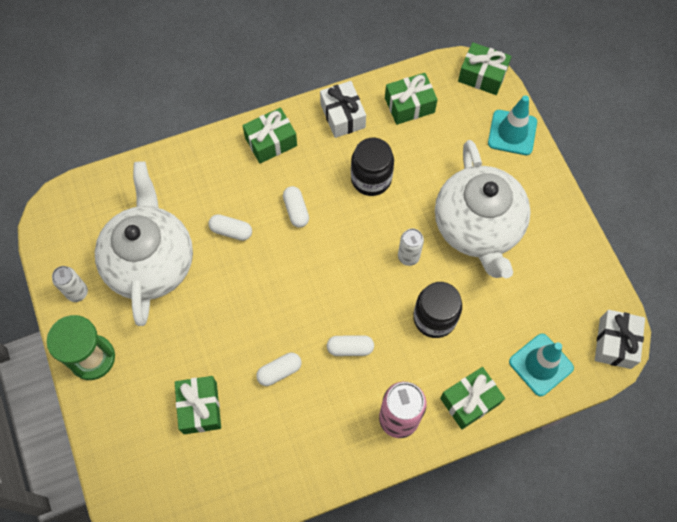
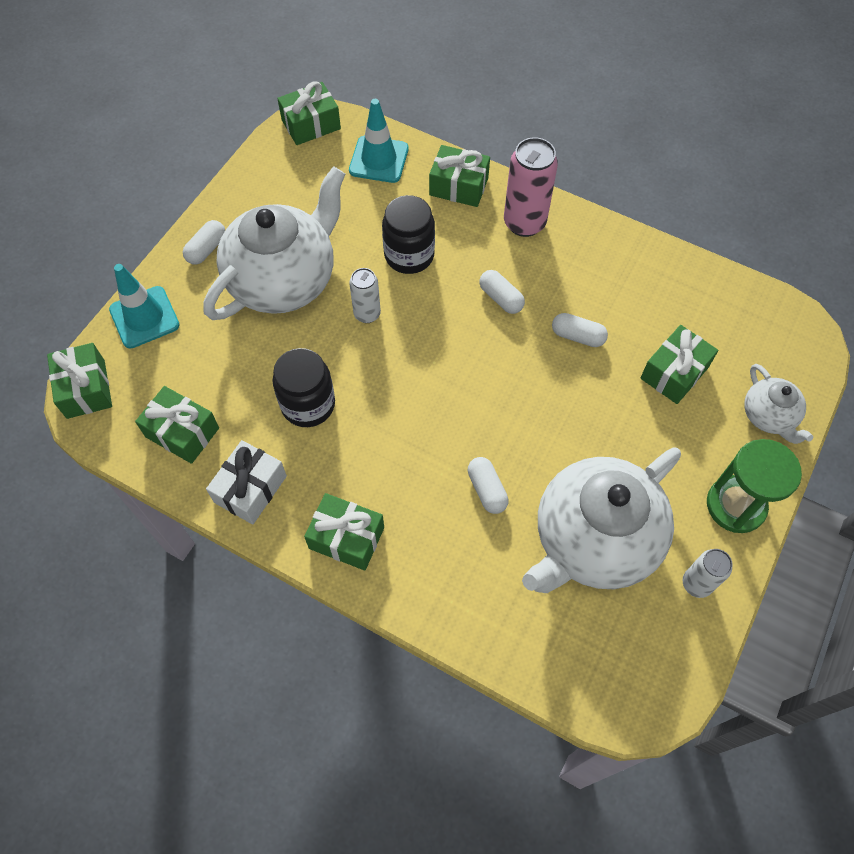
camera: 130 degrees left, 5 degrees down
white capsule [283,186,309,228] -> white capsule moved to [183,220,225,265]
white gift [595,310,645,369] -> green gift [277,81,341,145]
none -> white teapot [744,364,813,444]

